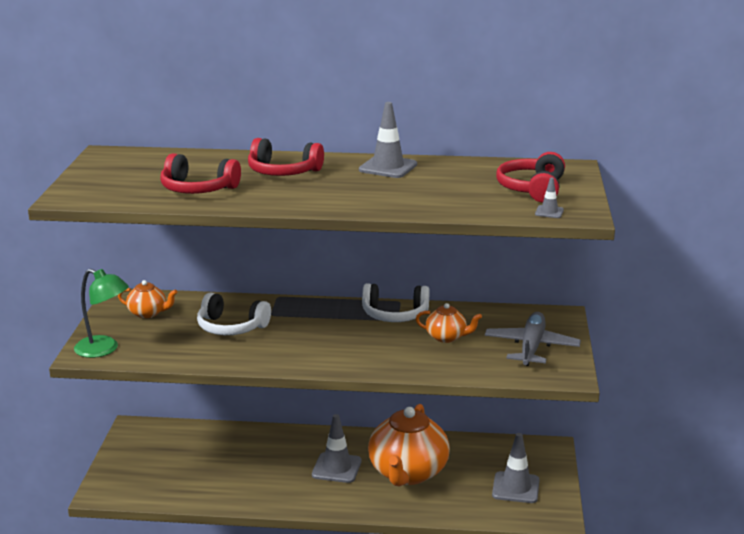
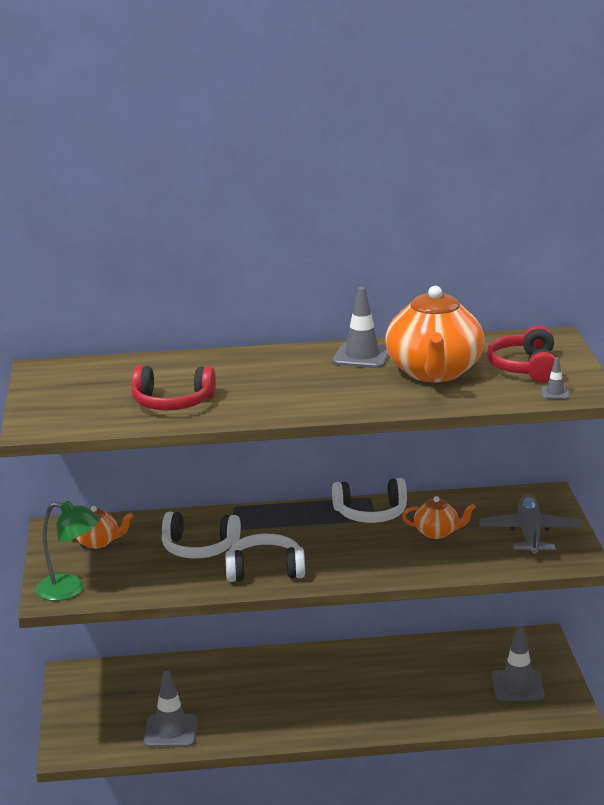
camera: 10 degrees left, 0 degrees up
red headphones [248,138,324,176] -> none
grey traffic cone [312,414,362,483] -> grey traffic cone moved to [144,670,197,747]
orange teapot [368,404,450,486] -> orange teapot moved to [385,286,484,382]
none -> white headphones [225,534,305,582]

